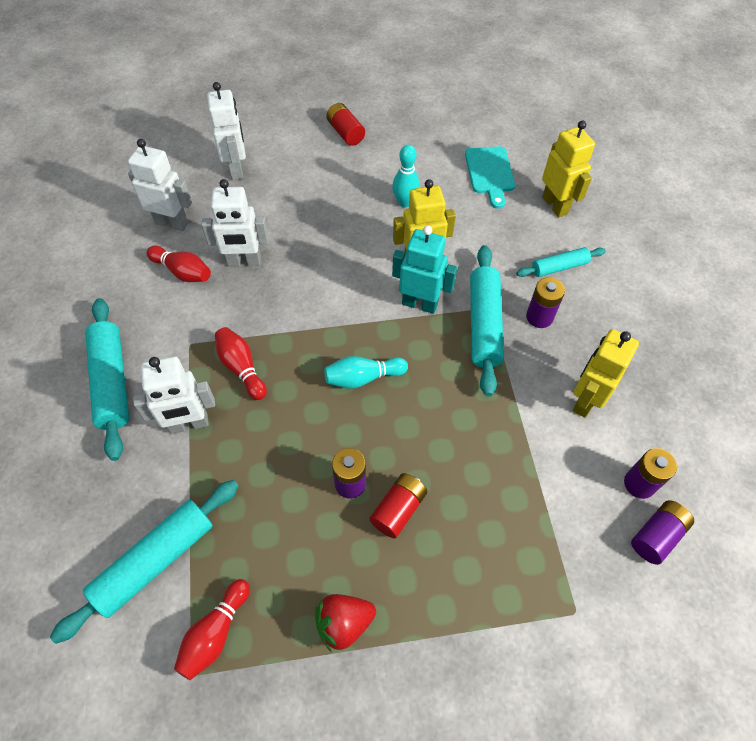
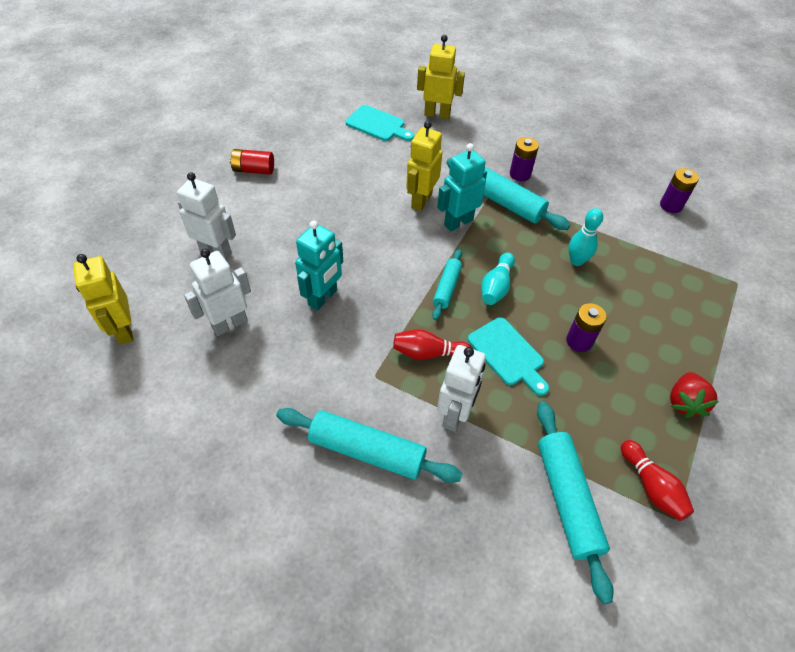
camera: 55 degrees left, 5 degrees down
red bowling pin [146,246,211,282] -> none
white robot [201,179,269,267] -> turquoise robot [295,221,343,311]
red battery [369,473,427,538] -> none
turquoise bowling pin [392,145,420,207] -> turquoise bowling pin moved to [568,208,603,266]
turquoise rolling pin [516,247,606,277] -> turquoise rolling pin moved to [432,249,462,320]
yellow robot [573,329,639,418] -> yellow robot moved to [73,254,133,345]
purple battery [631,500,694,565] -> none
none -> turquoise cutting board [468,317,549,396]

